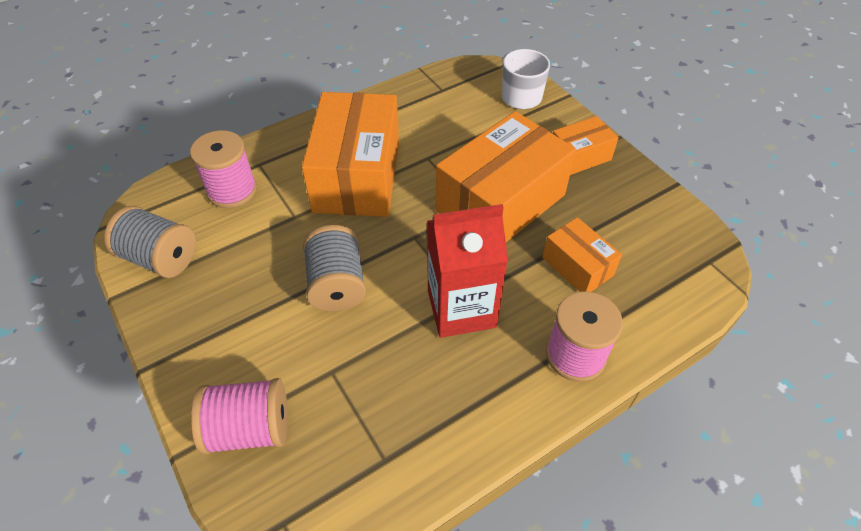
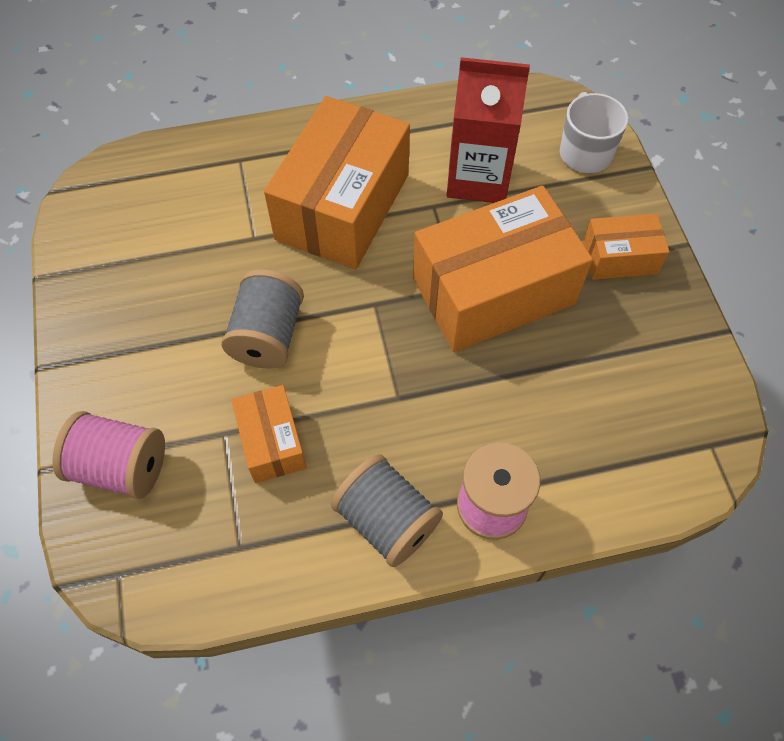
camera: 20 degrees right, 10 degrees up
grey spool [104,206,196,278] -> grey spool moved to [331,454,443,567]
pink spool [190,130,257,208] -> none
red carton [427,204,508,338] -> red carton moved to [447,57,530,203]
orange box [542,217,622,292] -> orange box moved to [231,385,307,483]

